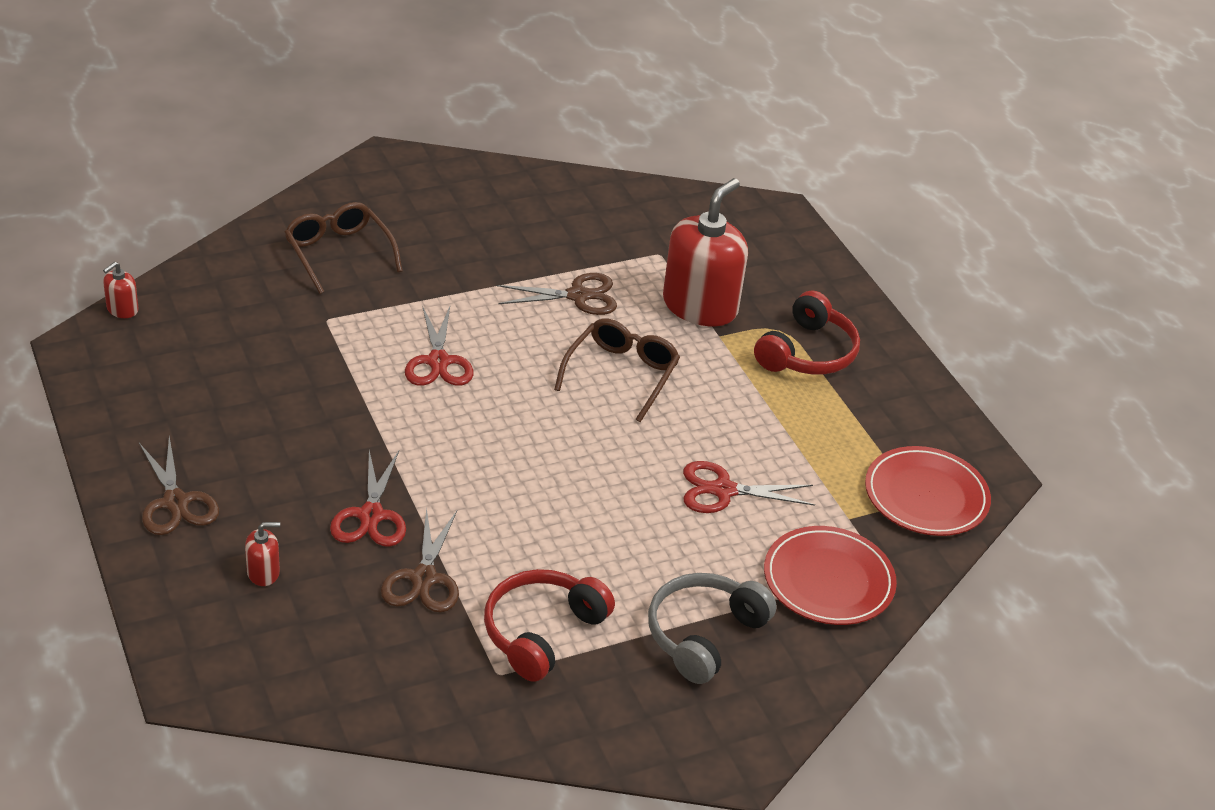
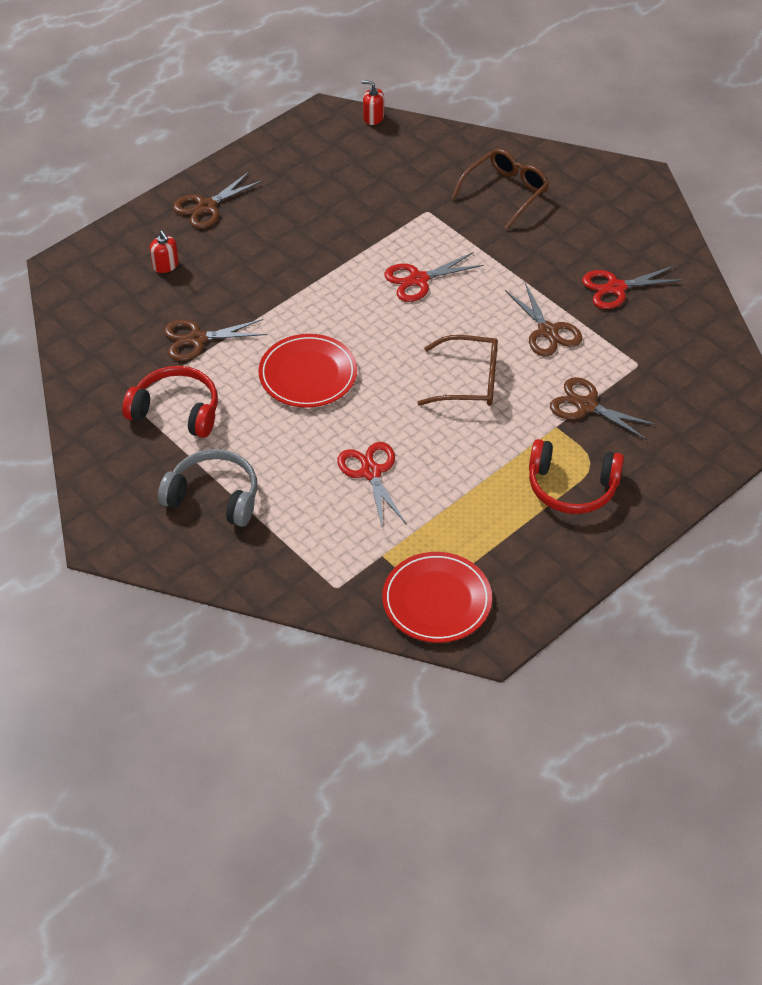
camera: 75 degrees right, 10 degrees up
red scissors [330,450,406,547] -> red scissors moved to [582,266,683,309]
red soap dispenser [663,178,748,326] -> brown scissors [550,377,657,440]
red plate [764,526,897,625] -> red plate moved to [258,334,357,408]

